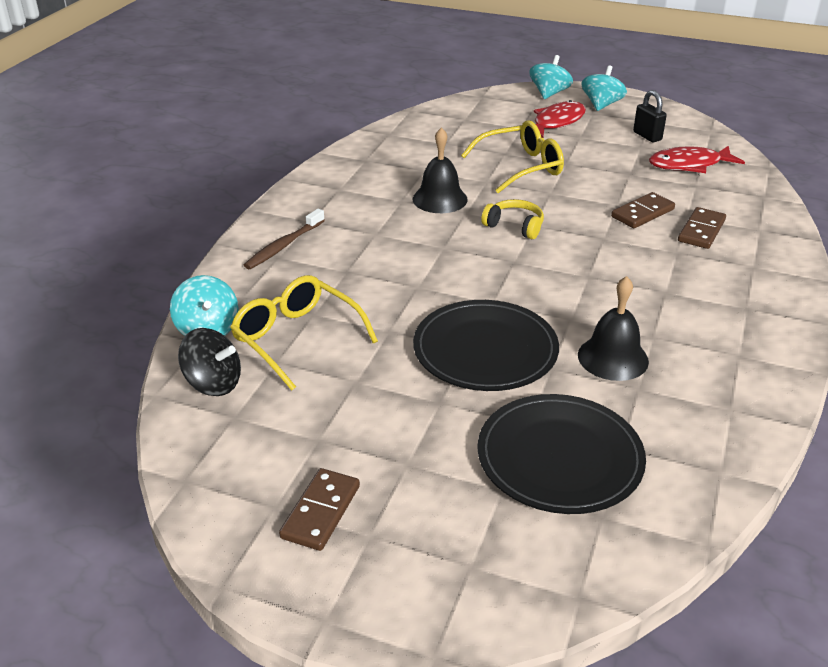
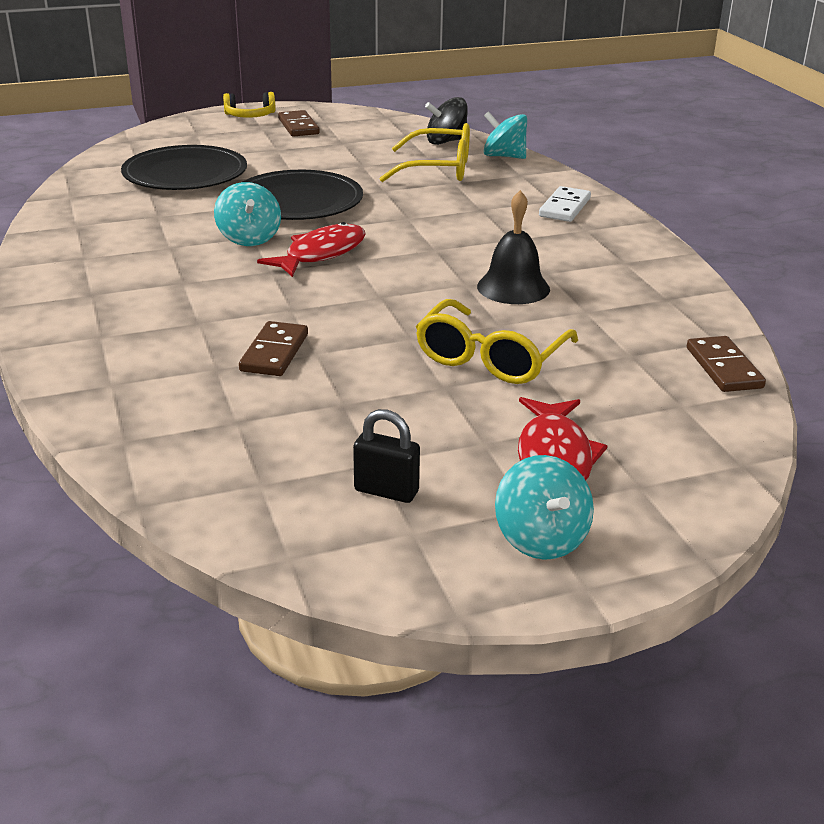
camera: 140 degrees right, 5 degrees down
brown toothbrush [244,209,325,269] -> white domino [539,186,591,222]
yellow headphones [481,199,544,239] -> yellow headphones moved to [223,92,276,118]
turquoise spinning top [529,55,573,99] -> turquoise spinning top moved to [214,182,281,246]
black bell [578,276,649,381] -> none
red fish [649,146,745,173] -> red fish moved to [257,222,366,277]
brown domino [678,207,726,249] -> brown domino moved to [687,336,766,392]

